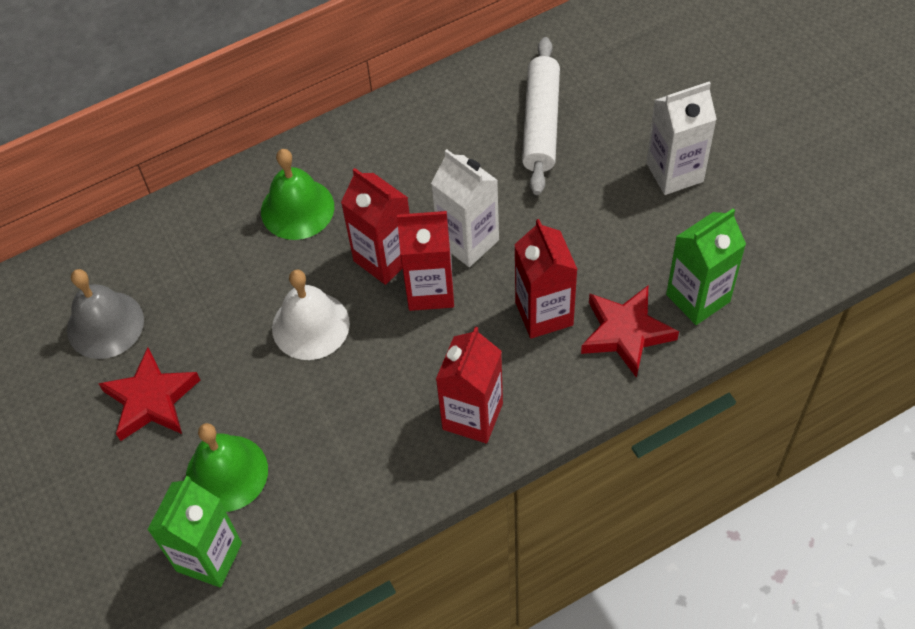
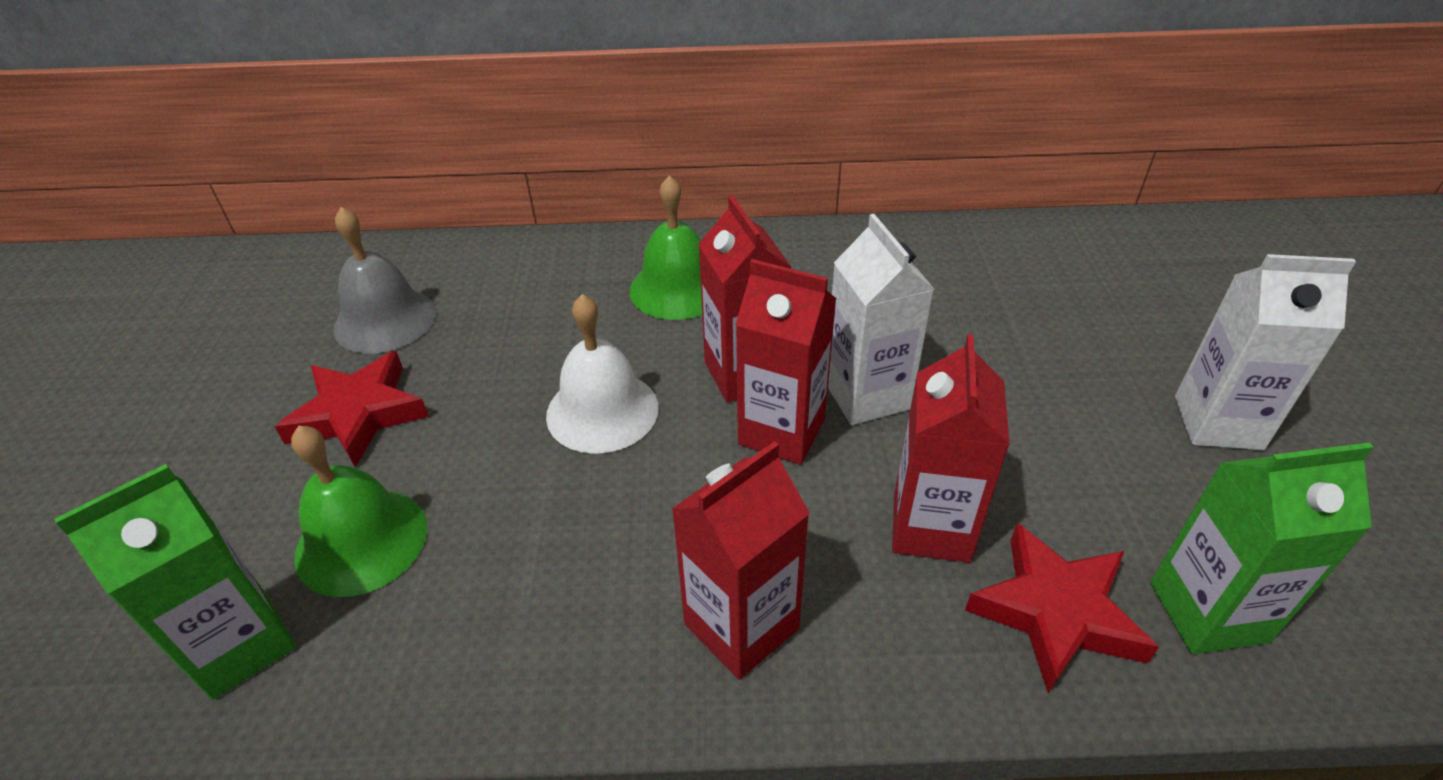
camera: 25 degrees right, 15 degrees down
white rolling pin [522,37,560,195] -> none

